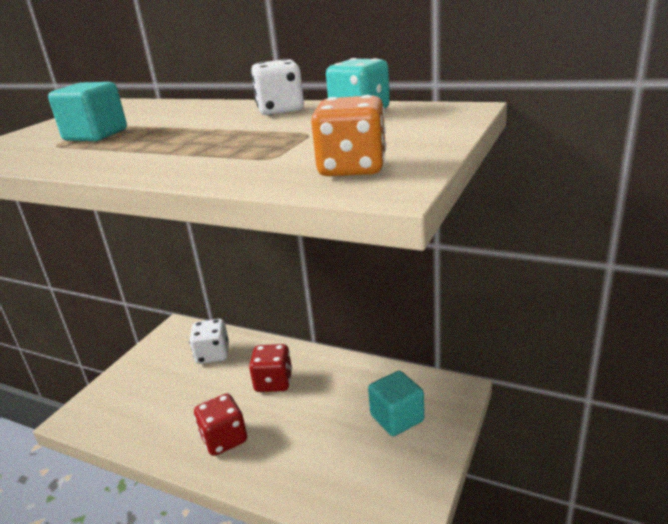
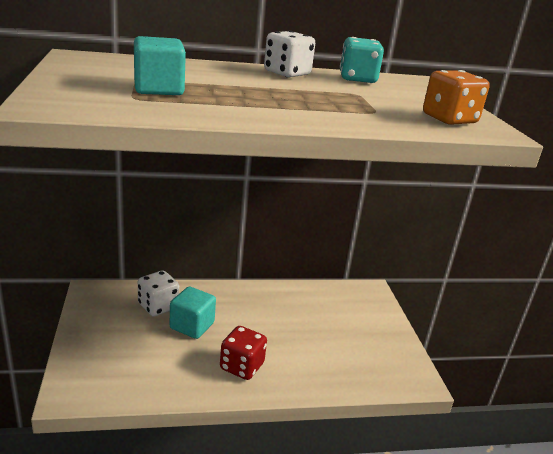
camera: 40 degrees left, 0 degrees up
red dice [249,344,292,392] -> none
turquoise cube [368,371,424,436] -> turquoise cube moved to [170,287,216,339]

